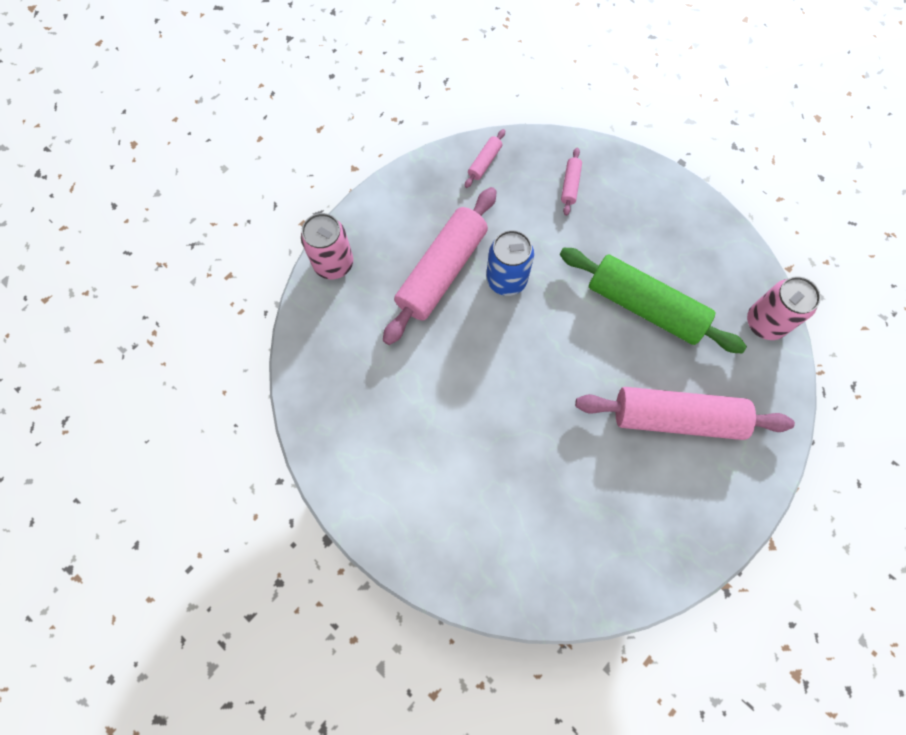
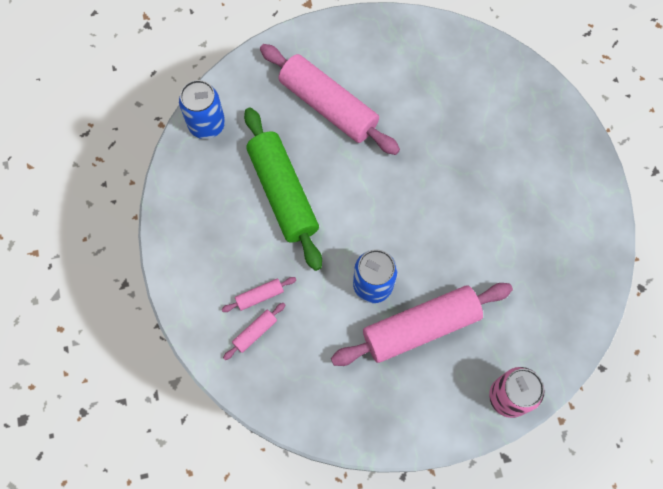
camera: 145 degrees left, 0 degrees up
pink rolling pin [464,129,505,188] -> pink rolling pin moved to [222,277,296,312]
pink can [747,276,821,340] -> blue can [179,80,225,139]

